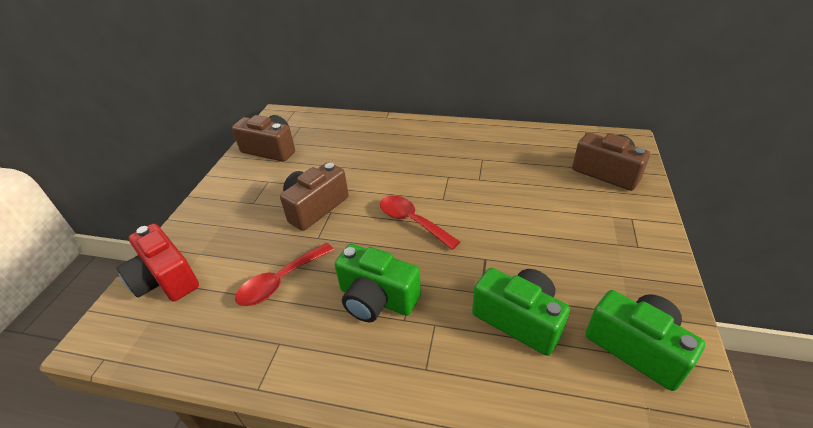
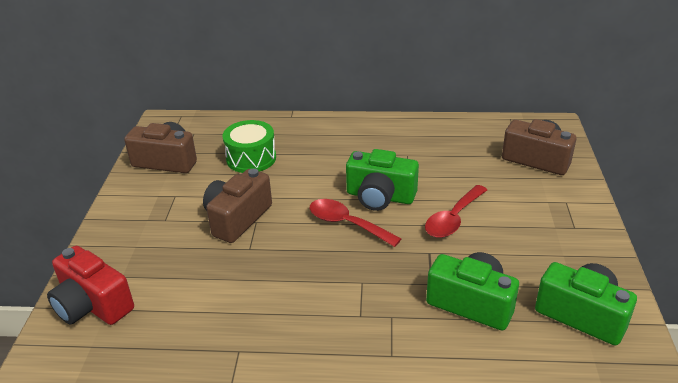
camera: 10 degrees left, 5 degrees down
red spoon [235,243,334,306] -> red spoon moved to [425,185,487,238]
green camera [335,244,421,322] -> green camera moved to [346,149,419,211]
none -> green drum [223,120,276,173]

